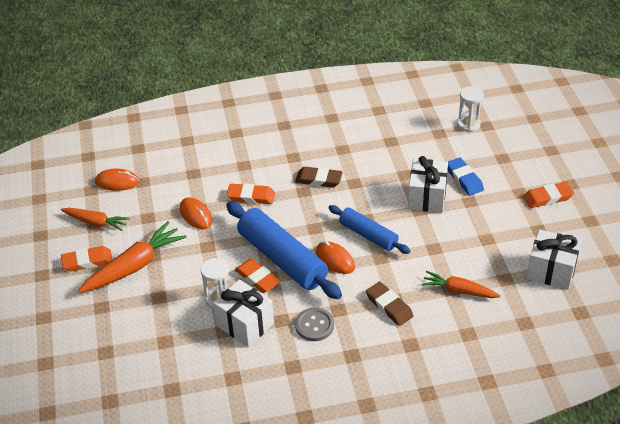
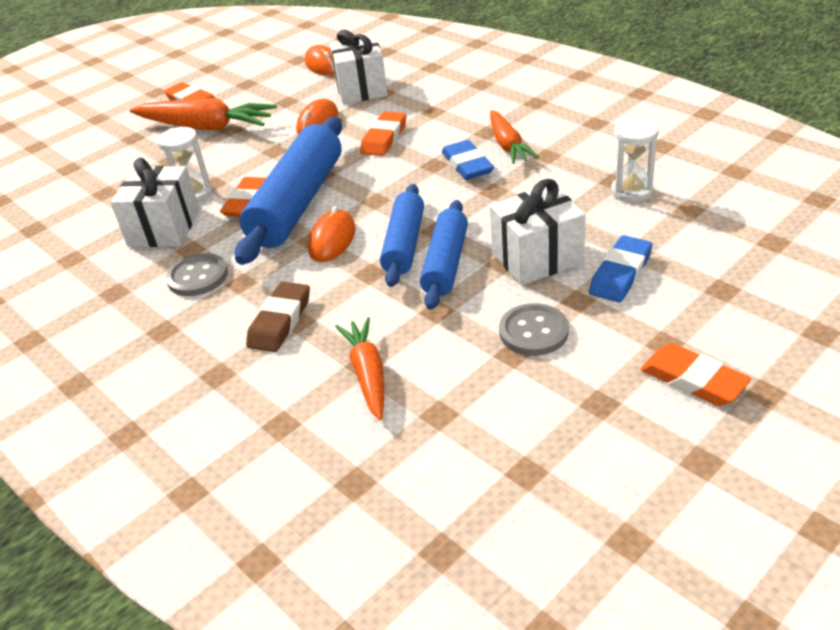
camera: 60 degrees right, 5 degrees down
orange carrot [61,208,130,231] -> orange carrot moved to [490,110,539,164]
orange eraser [227,183,275,204] -> orange eraser turned 45 degrees clockwise [360,111,407,156]
brown eraser [295,167,343,188] -> blue eraser [442,140,494,180]
white hourglass [457,86,484,132] -> white hourglass moved to [611,117,659,202]
white gift [526,229,582,290] -> white gift moved to [330,30,388,104]
none -> blue rolling pin [420,200,468,310]
none -> grey button [499,303,569,356]

